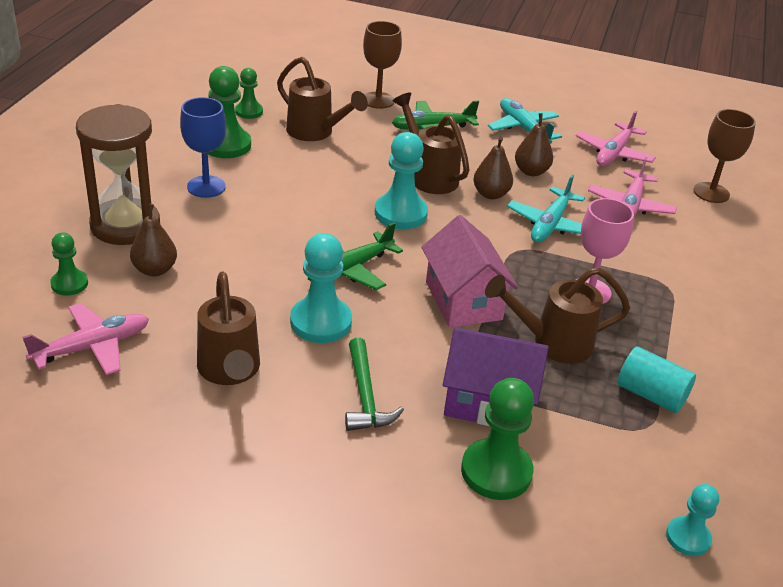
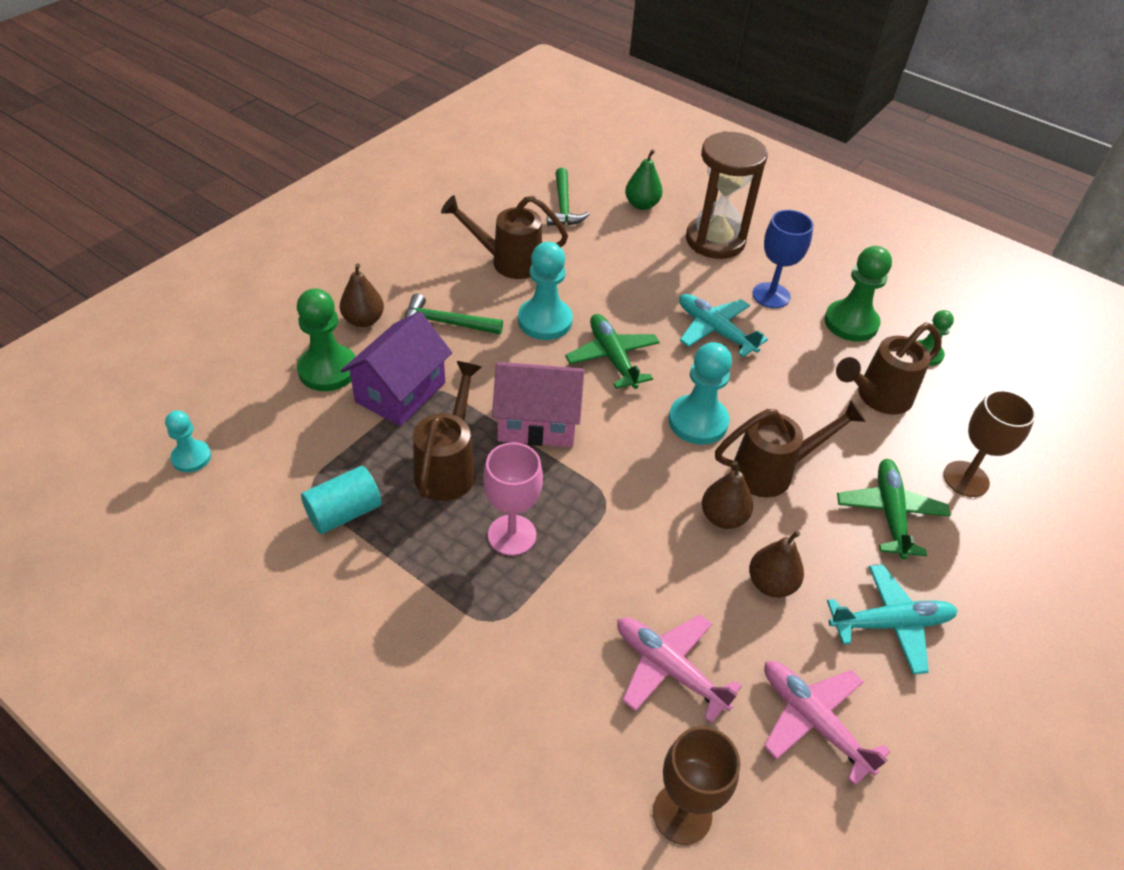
camera: 110 degrees right, 10 degrees up
pink plane [22,303,149,375] -> green hammer [547,168,590,226]
green pawn [50,233,88,296] -> green pear [625,149,663,210]
brown pear [130,204,177,276] -> brown pear moved to [340,263,384,327]
turquoise plane [507,175,585,243] -> turquoise plane moved to [679,294,768,357]

